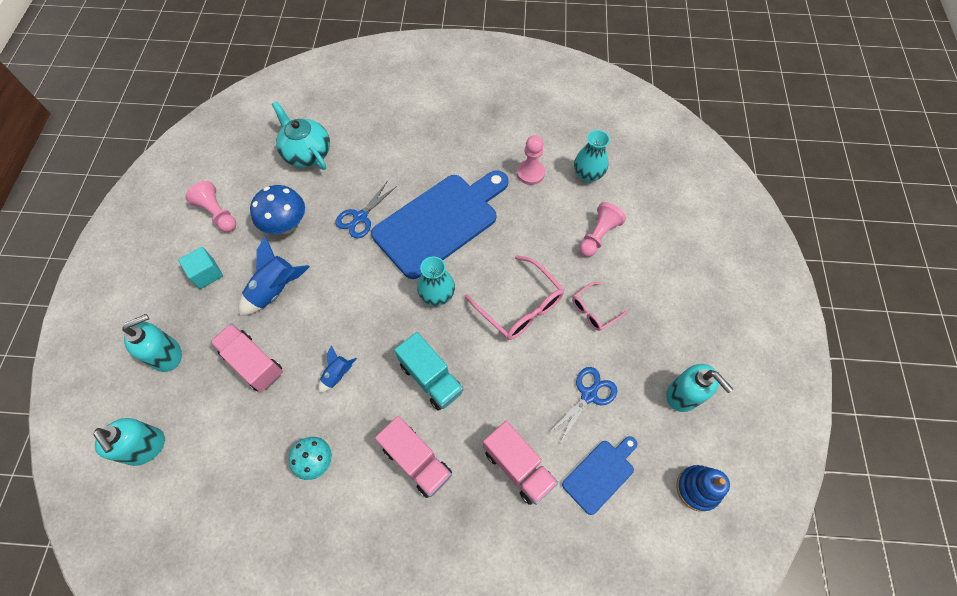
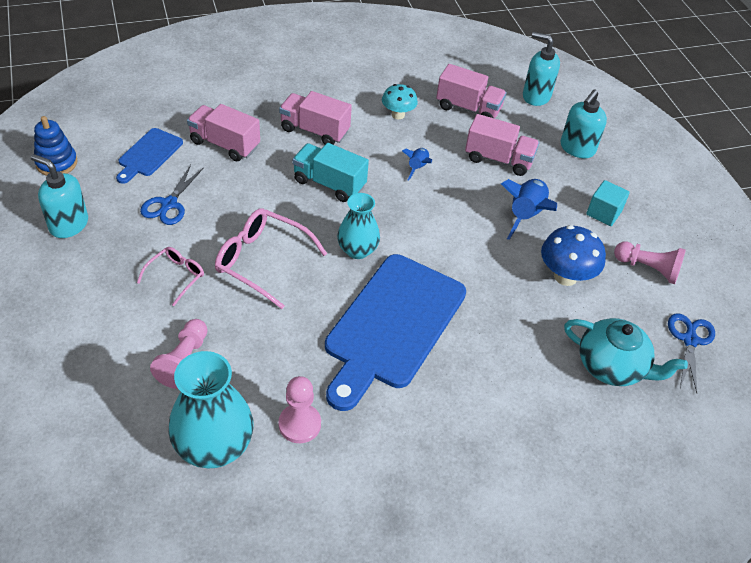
camera: 155 degrees right, 15 degrees down
blue scissors [336,182,397,239] -> blue scissors moved to [668,313,715,393]
turquoise vase [574,130,610,182] -> turquoise vase [169,351,254,469], size x1.59
none -> pink truck [436,64,507,118]

